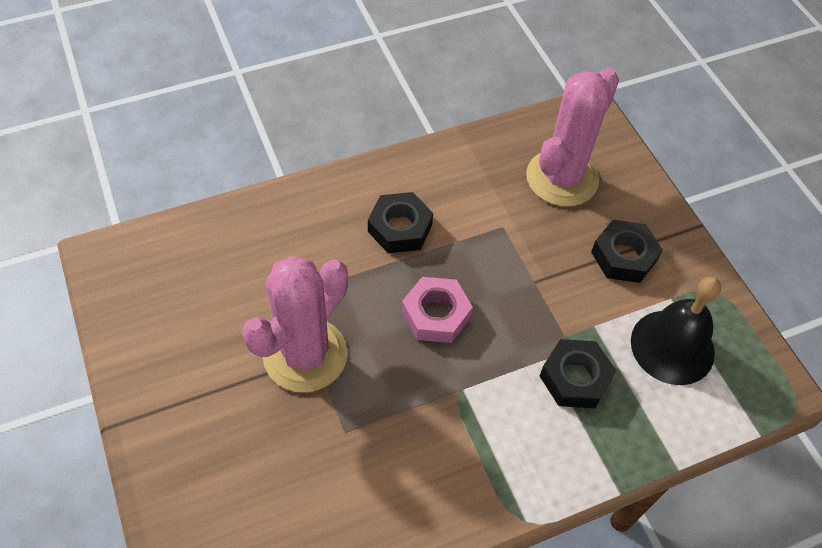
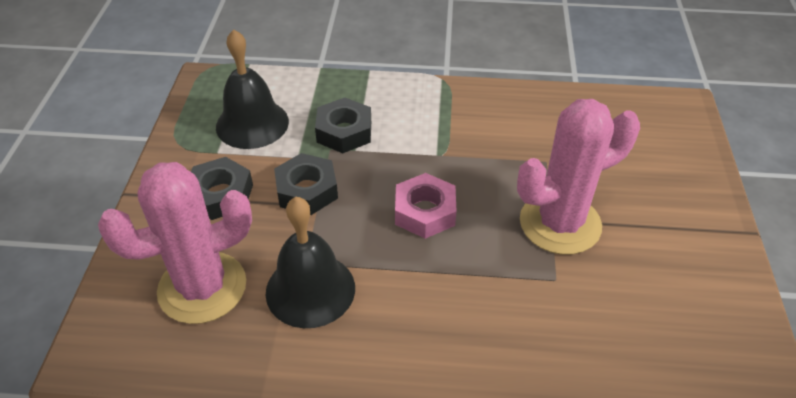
camera: 150 degrees left, 10 degrees down
black nut [368,192,433,253] -> black nut moved to [274,153,338,215]
none -> black bell [266,197,355,328]

